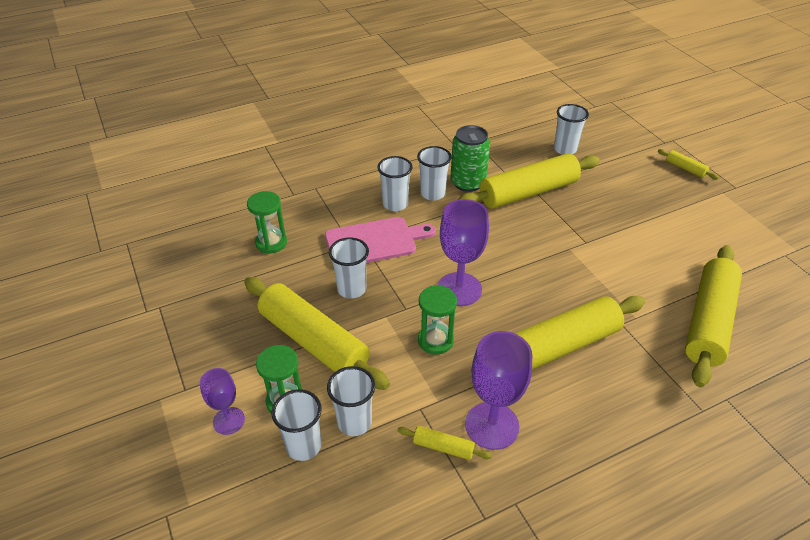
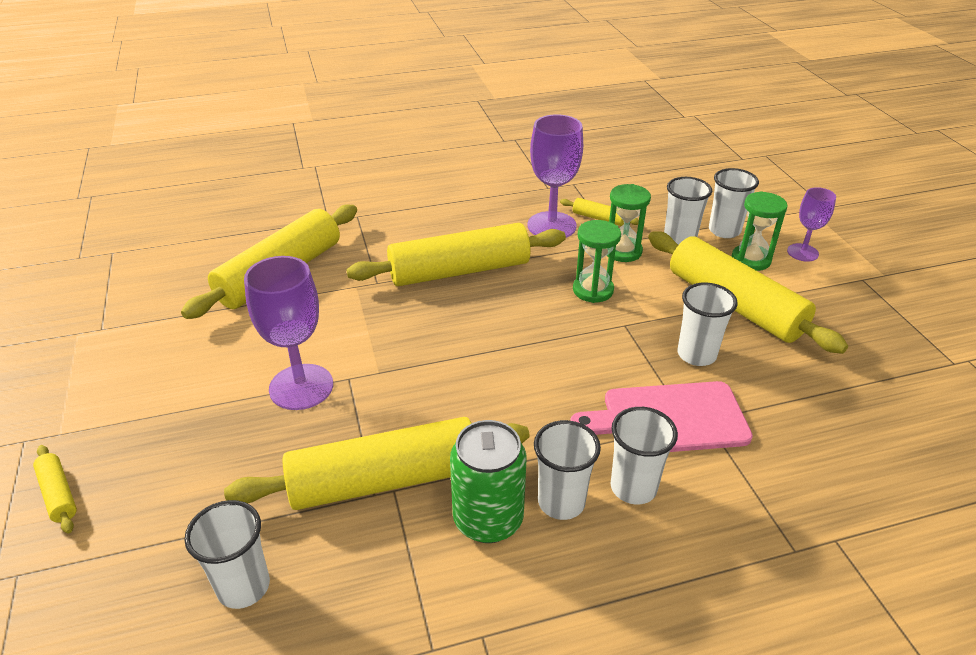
camera: 170 degrees left, 5 degrees down
green hourglass [247,191,287,254] -> green hourglass moved to [607,184,651,262]
purple goblet [437,199,489,306] -> purple goblet moved to [244,256,333,410]

